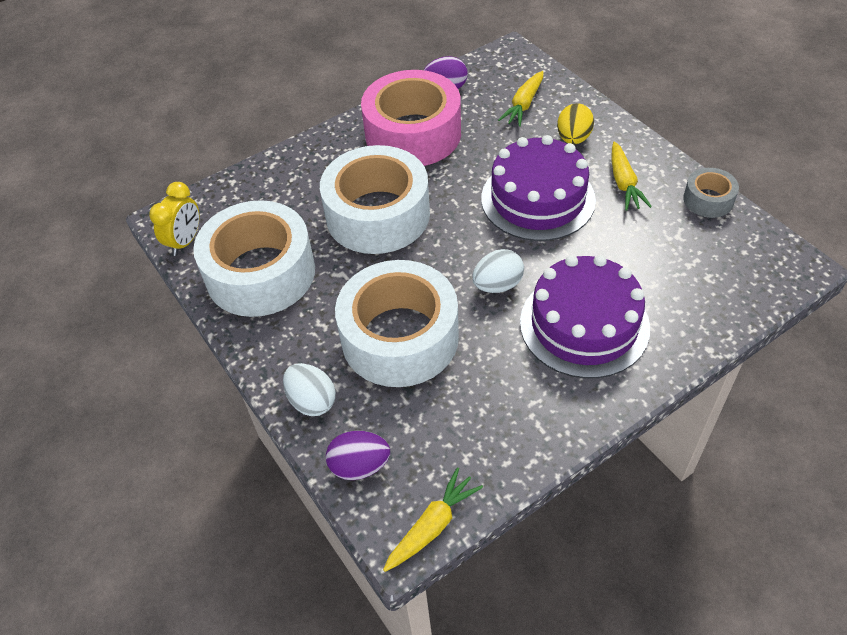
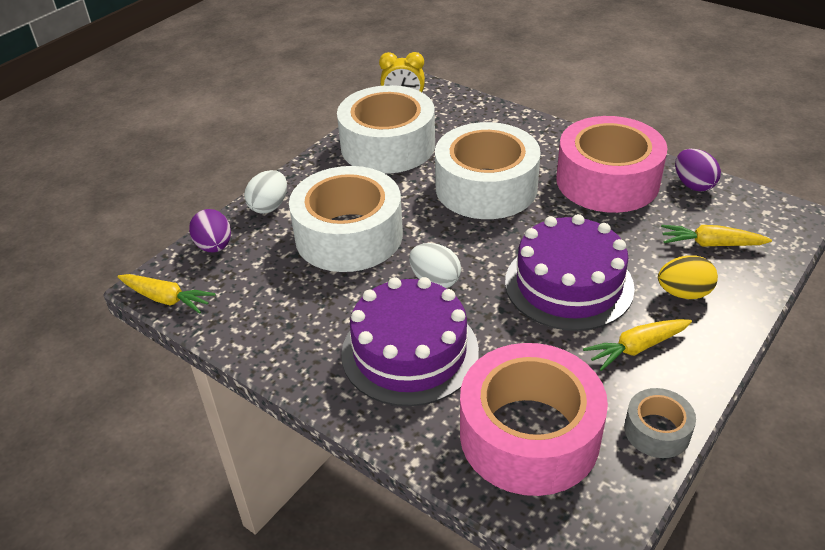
camera: 70 degrees right, 10 degrees down
none -> pink tape [460,343,608,496]

